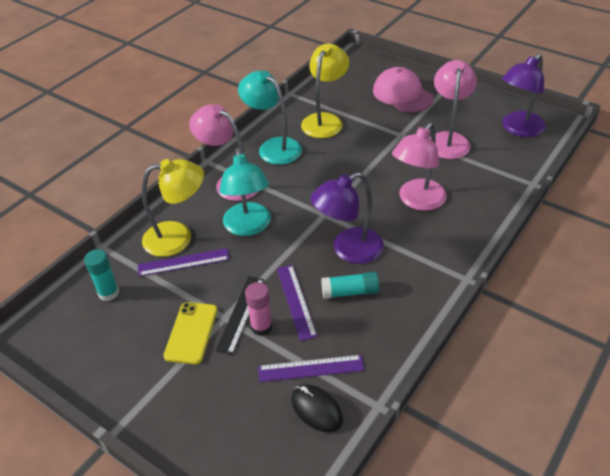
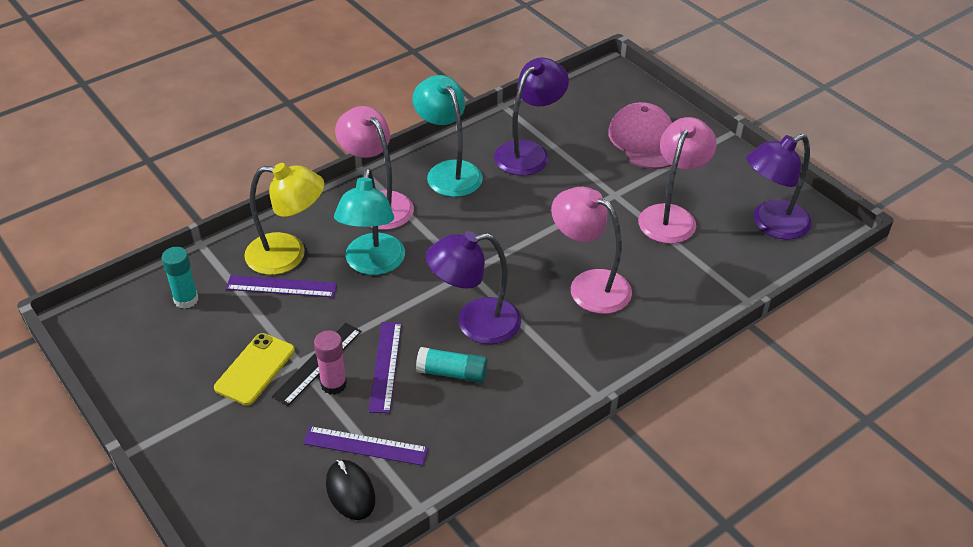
camera: 15 degrees right, 0 degrees up
yellow lamp [301,43,349,138] -> purple lamp [494,57,569,176]
pink lamp [392,123,447,211] -> pink lamp turned 75 degrees clockwise [551,187,632,314]

